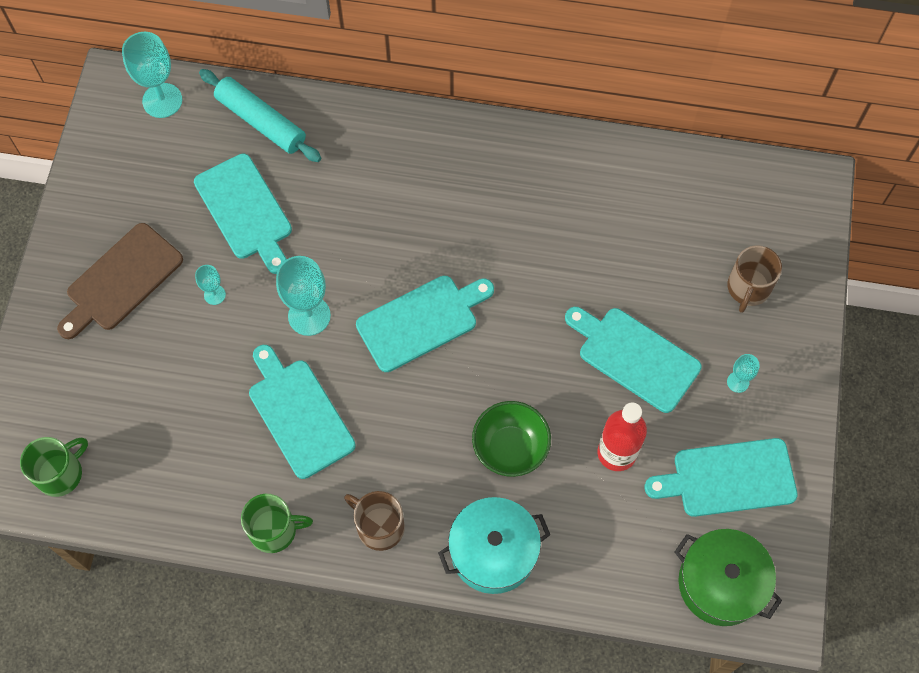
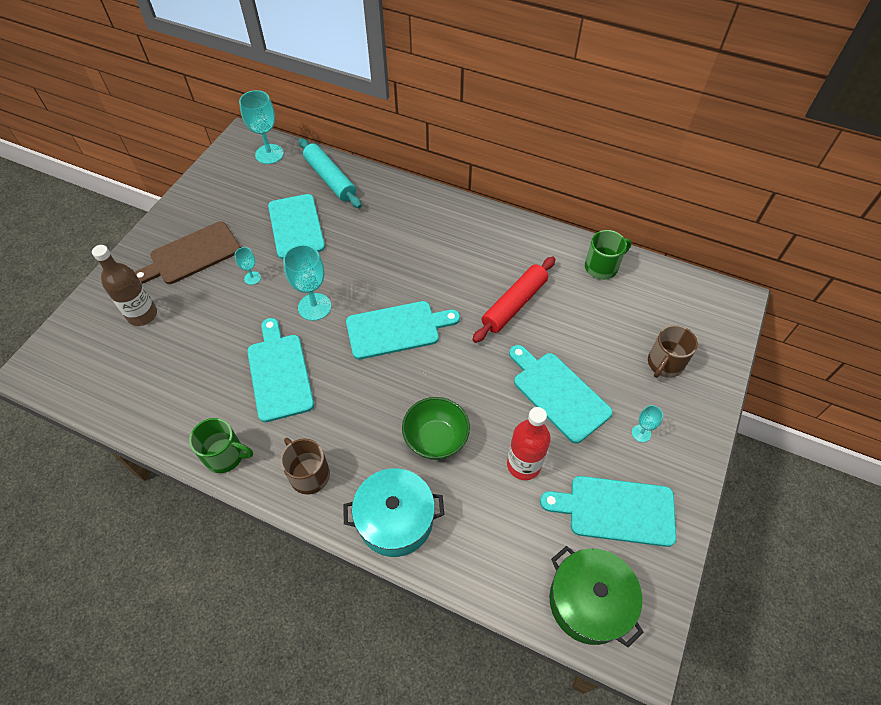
camera: 15 degrees right, 10 degrees down
green mug [20,437,88,497] -> green mug moved to [585,230,631,280]
none -> brown bottle [92,245,157,326]
none -> red rolling pin [472,257,555,343]

